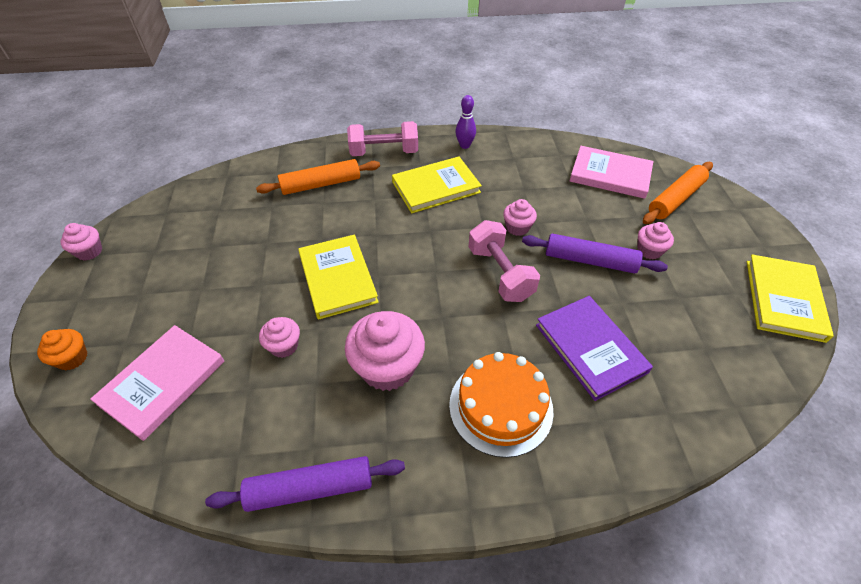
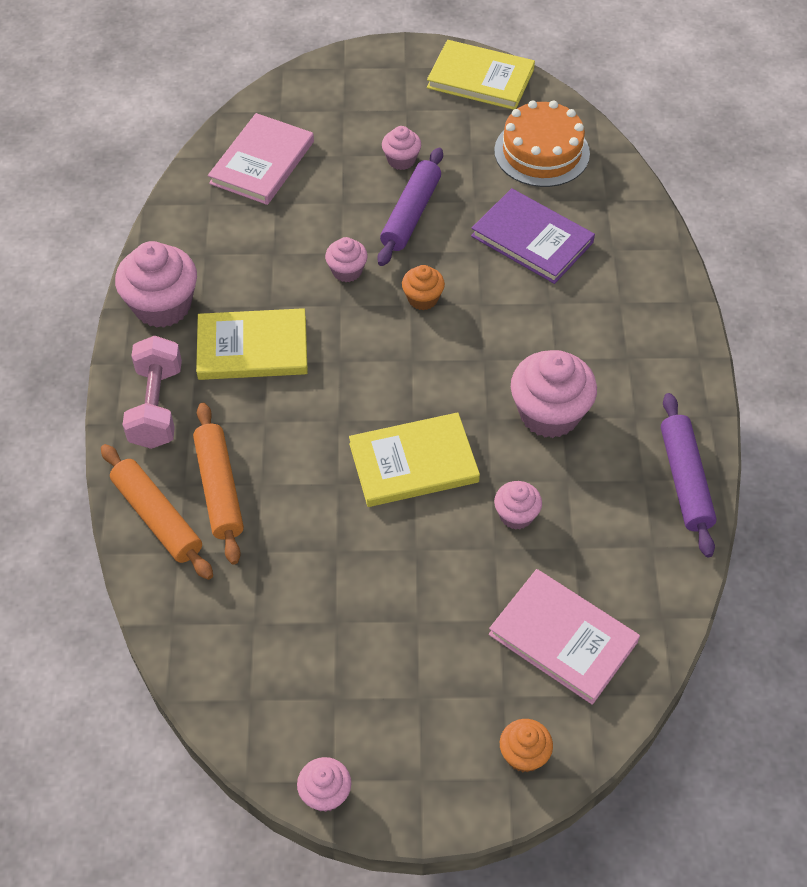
camera: 85 degrees left, 5 degrees up
yellow book [392,157,482,213] -> yellow book turned 75 degrees counterclockwise [196,308,308,380]
orange cake [449,352,553,458] -> orange cake moved to [494,100,590,187]
purple bowling pin [455,95,476,149] -> pink cupcake [115,241,197,328]
pink dumbbell [468,220,540,302] -> orange cupcake [402,265,445,310]
purple book [536,296,653,401] -> purple book turned 60 degrees clockwise [471,188,595,284]
orange rolling pin [643,162,713,224] -> orange rolling pin moved to [101,444,213,580]

